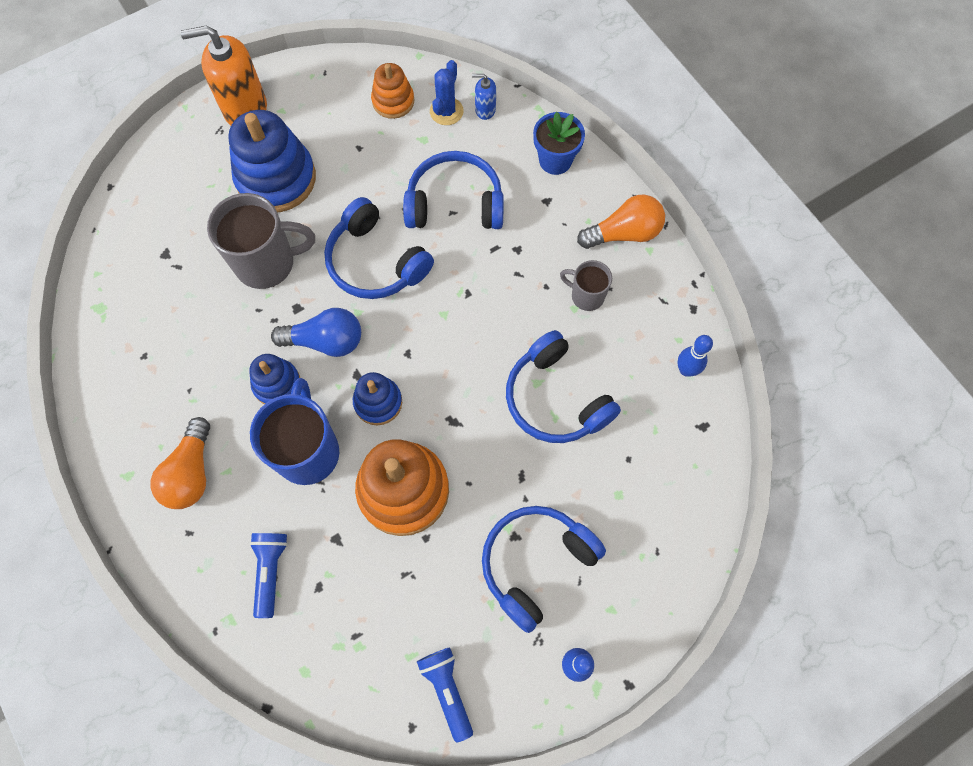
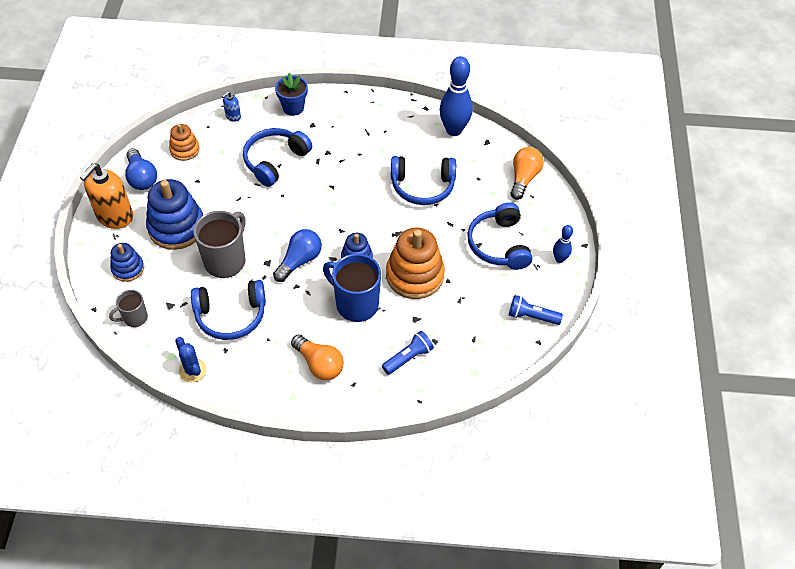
camera: 55 degrees left, 15 degrees down
blue stacking toy [249,354,300,404] -> blue stacking toy moved to [110,243,144,282]
blue flashlight [249,533,288,618] -> blue flashlight turned 105 degrees clockwise [382,331,434,375]
blue headphones [324,197,434,299] -> blue headphones moved to [191,280,266,340]
blue cactus [430,60,464,125] -> blue cactus moved to [175,337,207,382]
grey mug [560,260,612,311] -> grey mug moved to [109,290,148,327]
orange light bulb [577,195,665,249] -> orange light bulb moved to [511,147,544,200]
blue bowling pin [677,335,713,377] -> blue bowling pin [439,56,473,136], size x1.95
none -> blue light bulb [125,148,157,190]

